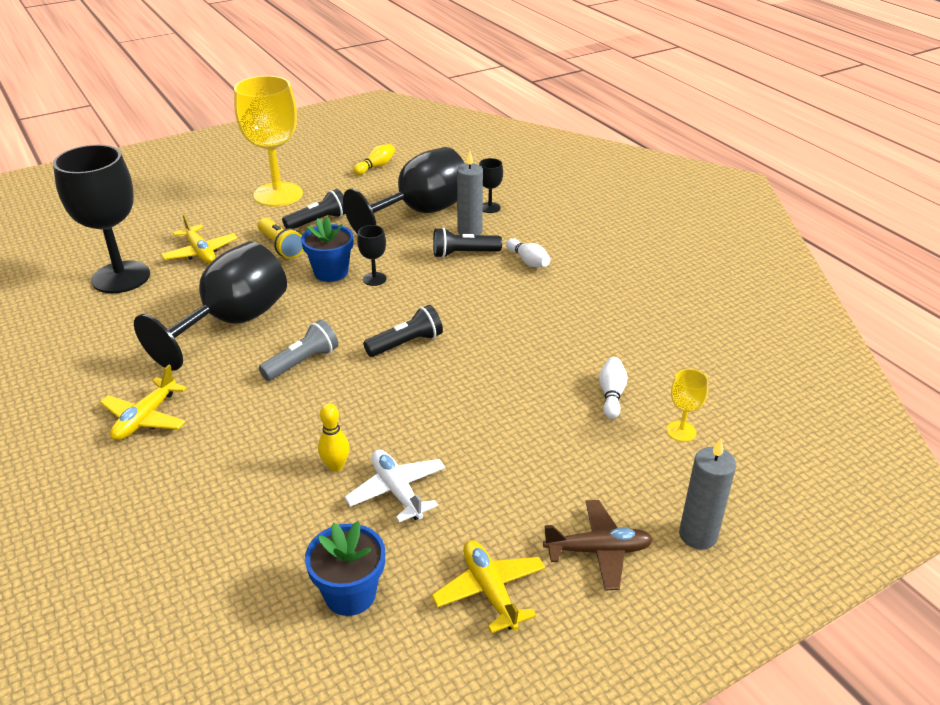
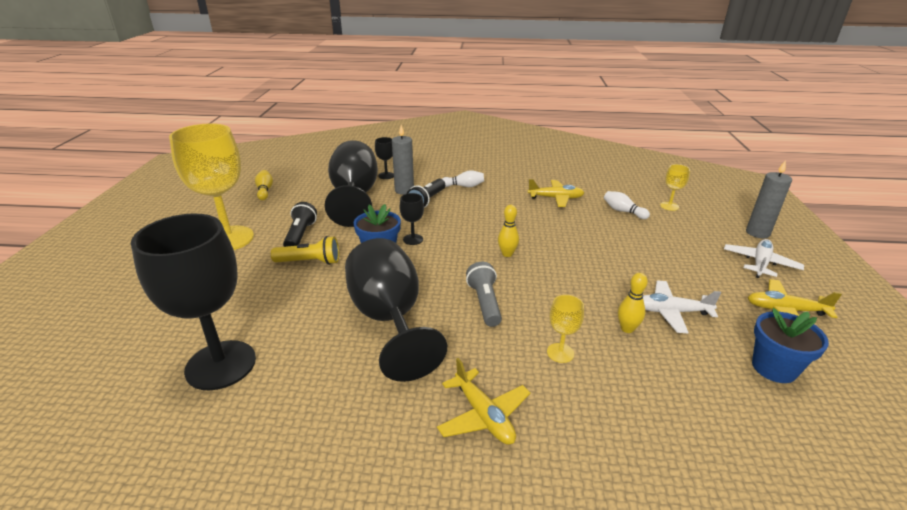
camera: 55 degrees left, 5 degrees down
yellow plane [161,214,237,263] -> yellow plane moved to [528,179,585,207]
black flashlight [363,305,443,357] -> yellow bowling pin [498,205,519,257]
brown plane [543,500,653,590] -> white plane [724,239,804,278]
none -> yellow goblet [547,295,584,363]

